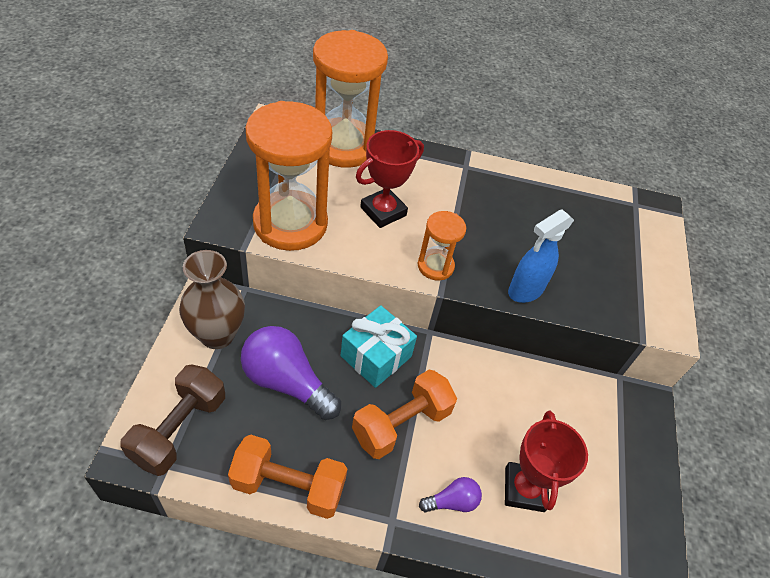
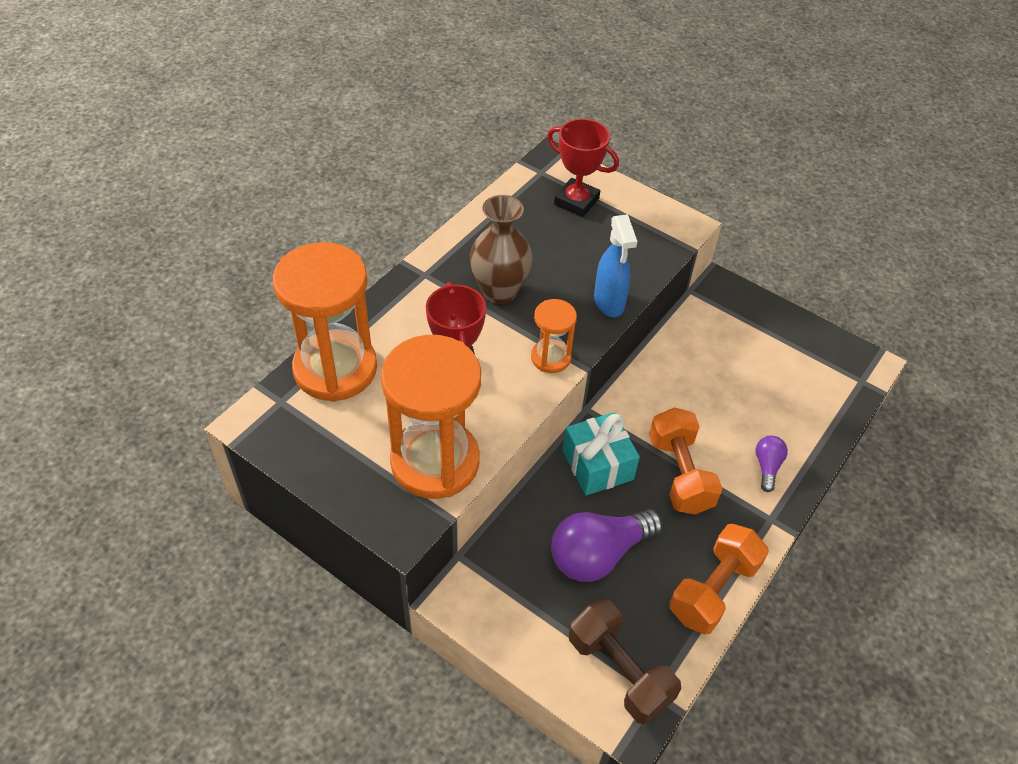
camera: 60 degrees left, 0 degrees up
brown vase [179,250,245,349] -> brown vase moved to [470,195,533,304]
red trophy [505,410,588,512] -> red trophy moved to [547,119,619,217]

